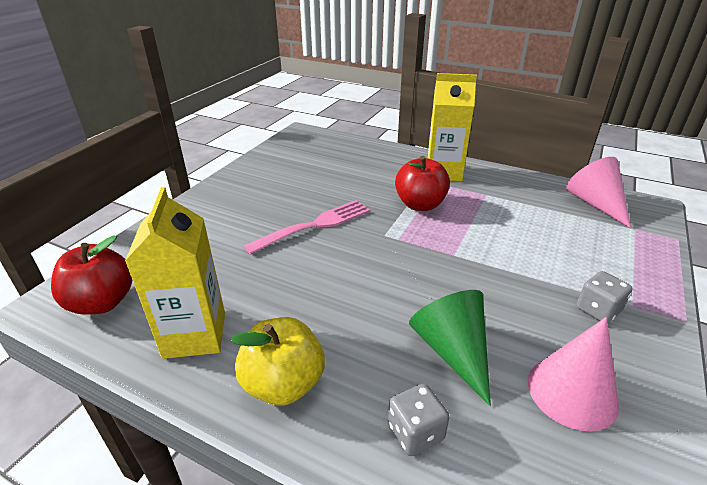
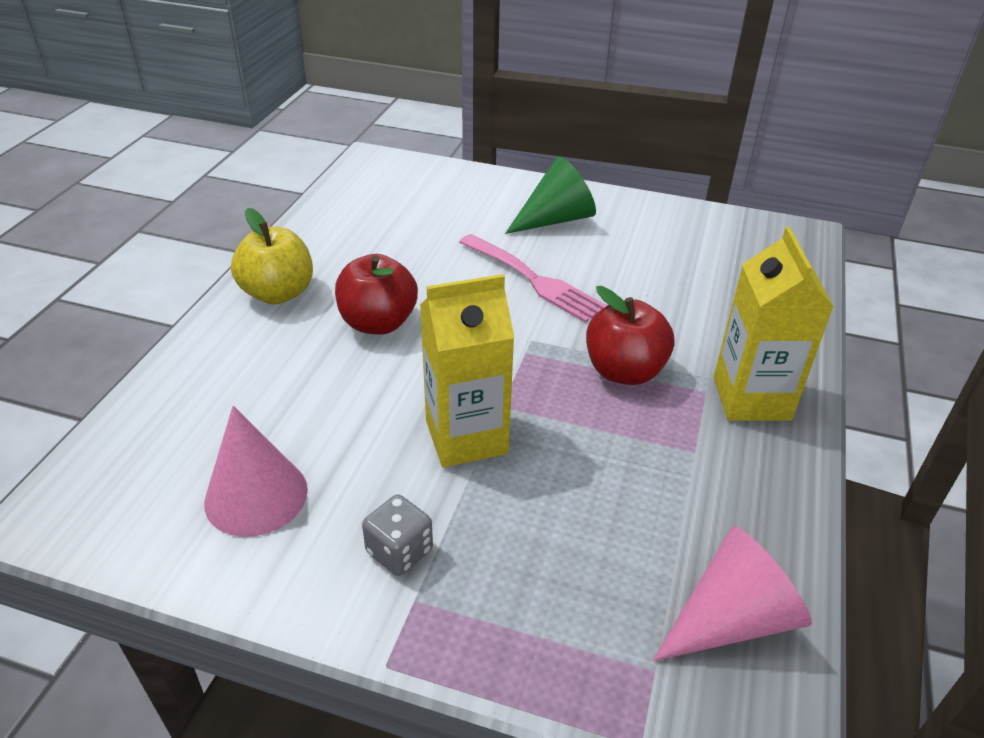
camera: 80 degrees right, 5 degrees up
red apple [51,235,132,315] -> red apple moved to [335,254,418,334]
yellow carton [125,187,225,359] -> yellow carton moved to [420,274,514,468]
grey dice [388,384,449,456] -> none
green cone [409,290,491,406] -> green cone moved to [505,157,596,234]

